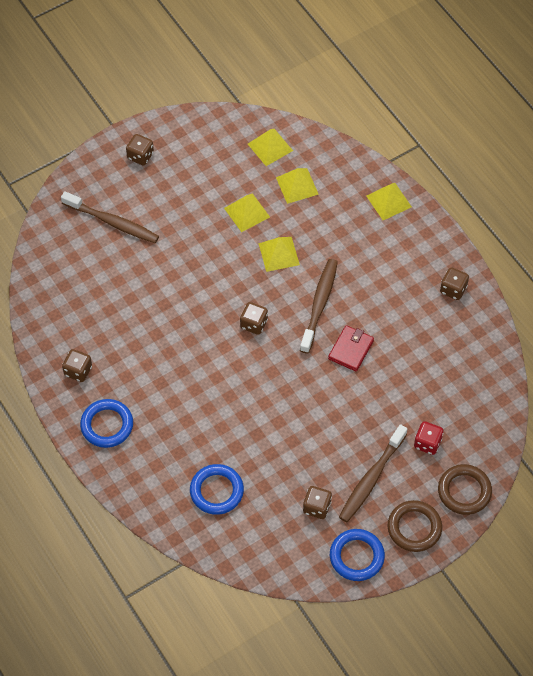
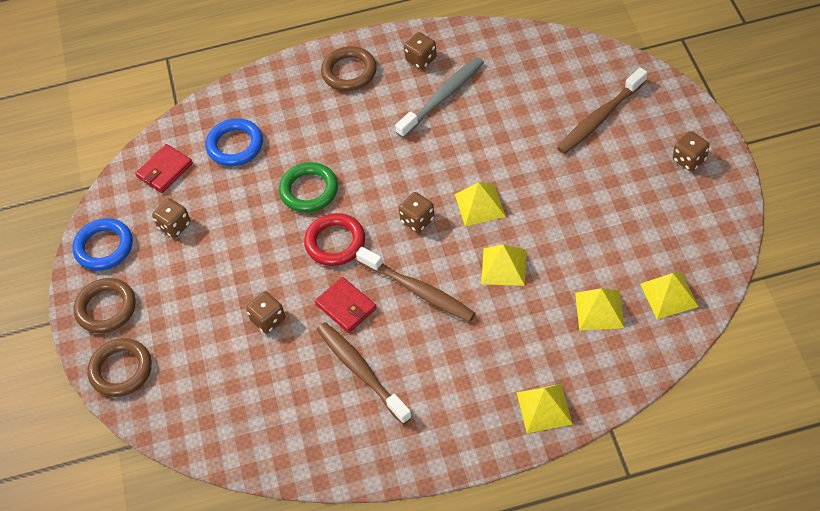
camera: 115 degrees right, 5 degrees down
blue ring [80,399,133,448] -> brown ring [321,46,377,91]
yellow pyramid [224,193,270,232] -> yellow pyramid moved to [455,182,506,227]
brown toothbrush [339,424,407,522] -> brown toothbrush moved to [317,322,412,425]
red dice [414,421,443,455] -> none
brown dice [440,268,469,300] -> brown dice moved to [246,291,285,334]
none -> red wallet [135,144,193,193]
none -> green ring [279,162,338,213]
none -> red ring [304,213,365,266]
none -> grey toothbrush [395,57,484,138]

